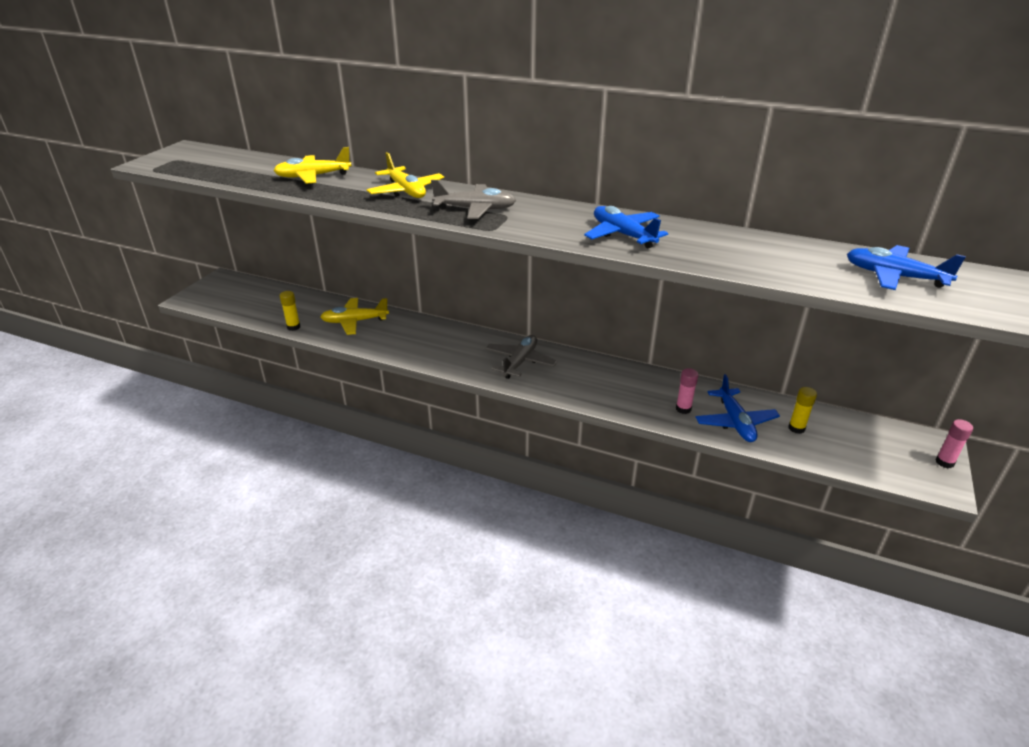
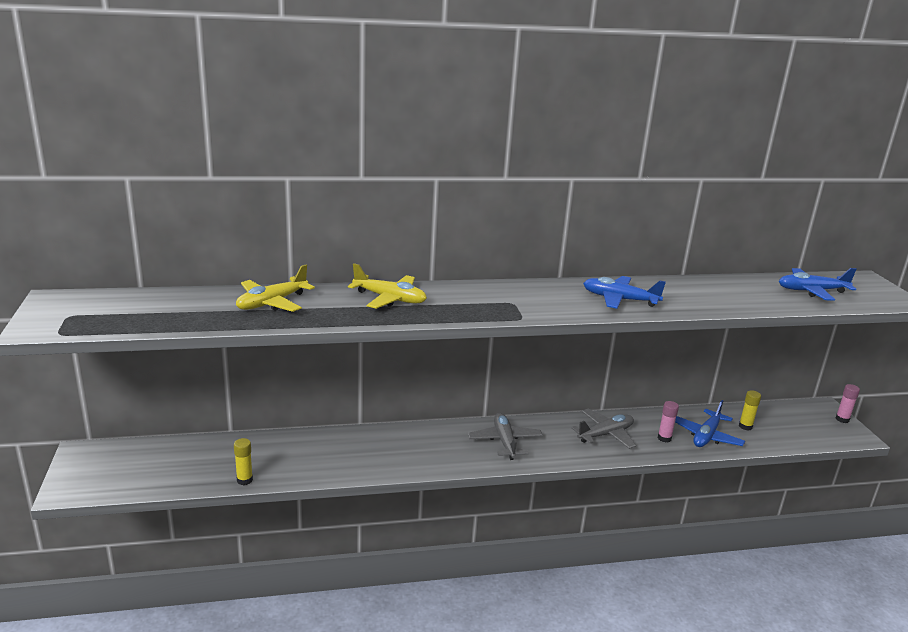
camera: 35 degrees left, 10 degrees down
yellow plane [321,298,389,335] -> none
grey plane [431,180,516,219] -> grey plane moved to [571,408,636,449]
blue plane [695,374,780,442] -> blue plane turned 75 degrees clockwise [675,400,745,447]

